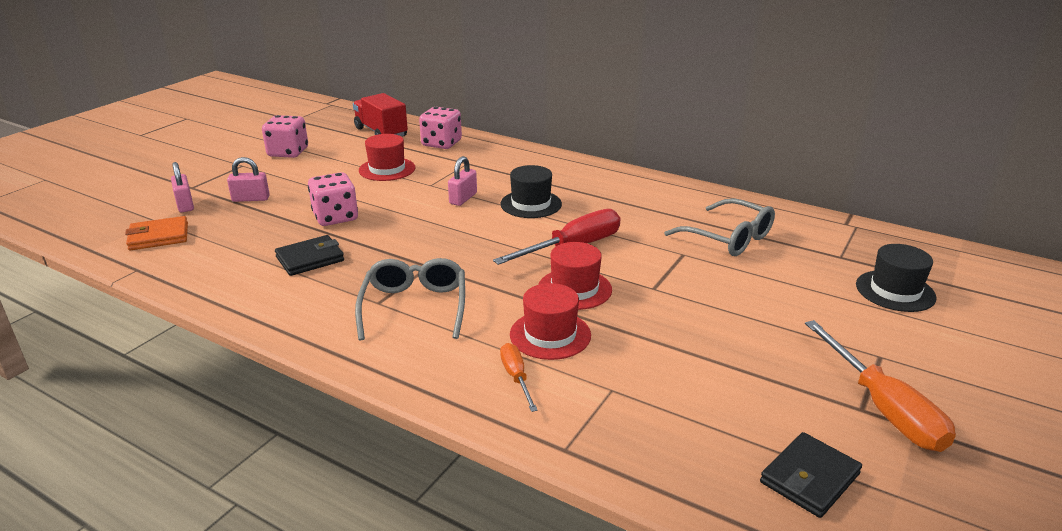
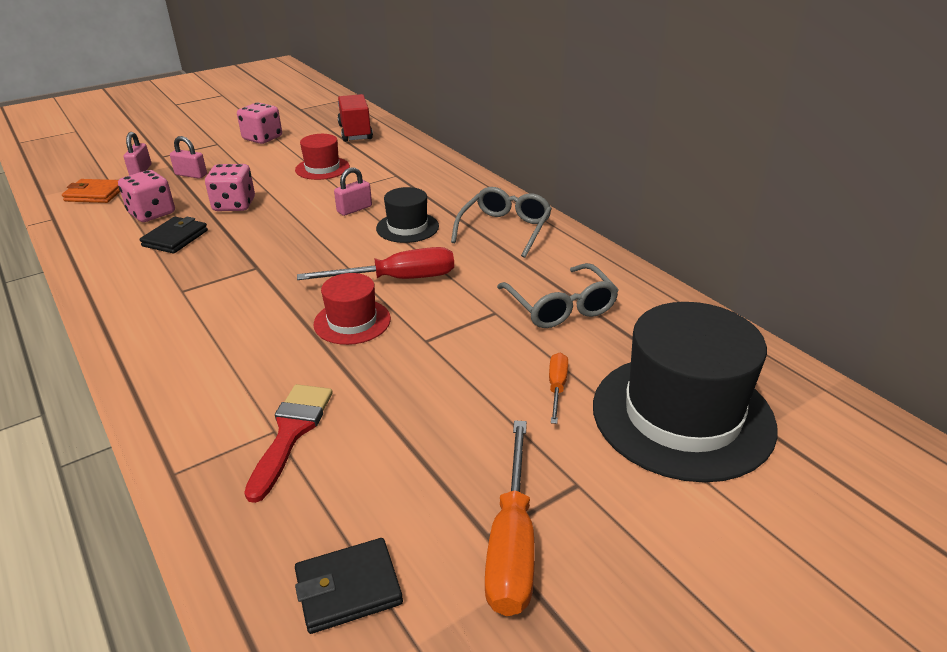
camera: 25 degrees right, 5 degrees up
black wallet [275,235,344,276] -> black wallet turned 60 degrees counterclockwise [140,217,208,254]
grey glasses [355,258,465,341] -> grey glasses moved to [451,187,552,258]
pink dice [419,107,462,149] -> pink dice moved to [118,170,175,222]
orange screwdriver [500,343,538,412] -> orange screwdriver moved to [549,353,568,424]
red hat [510,283,591,360] -> none
black hat [856,244,937,312] -> black hat [593,302,778,482], size x1.96
none -> red brush [244,384,333,503]

